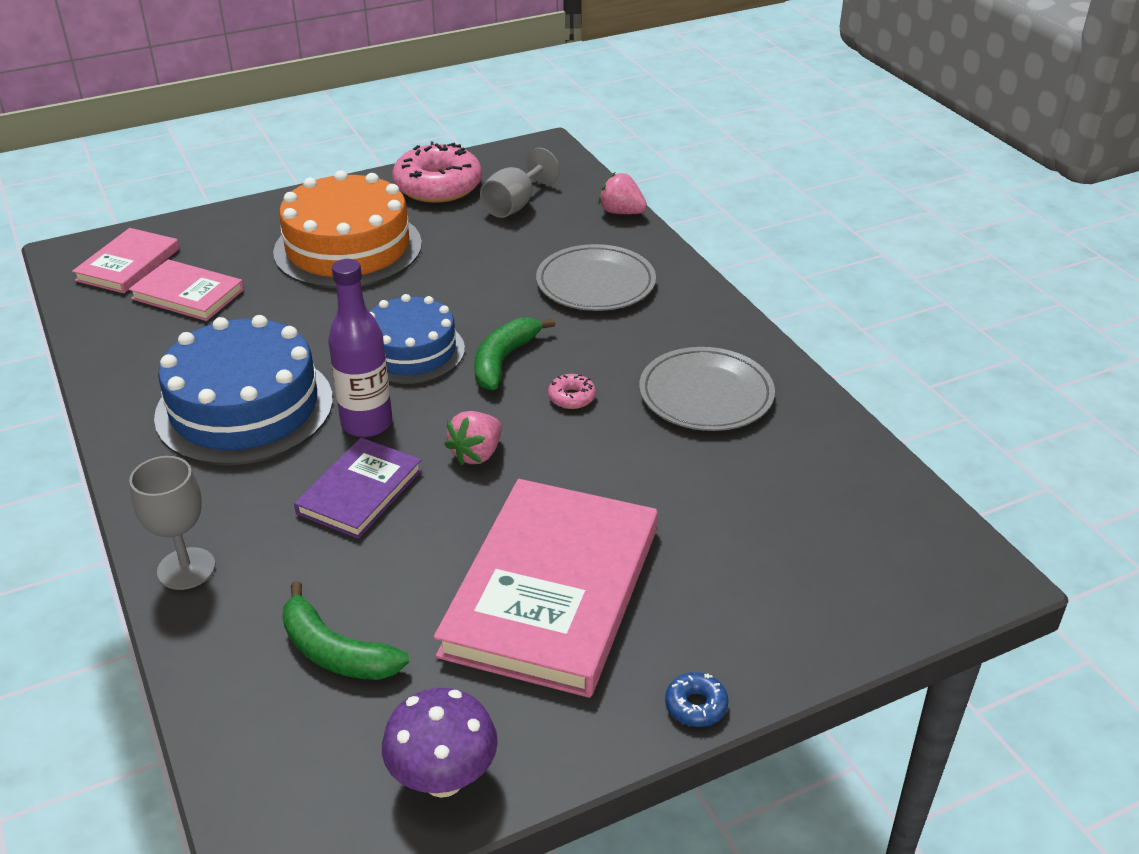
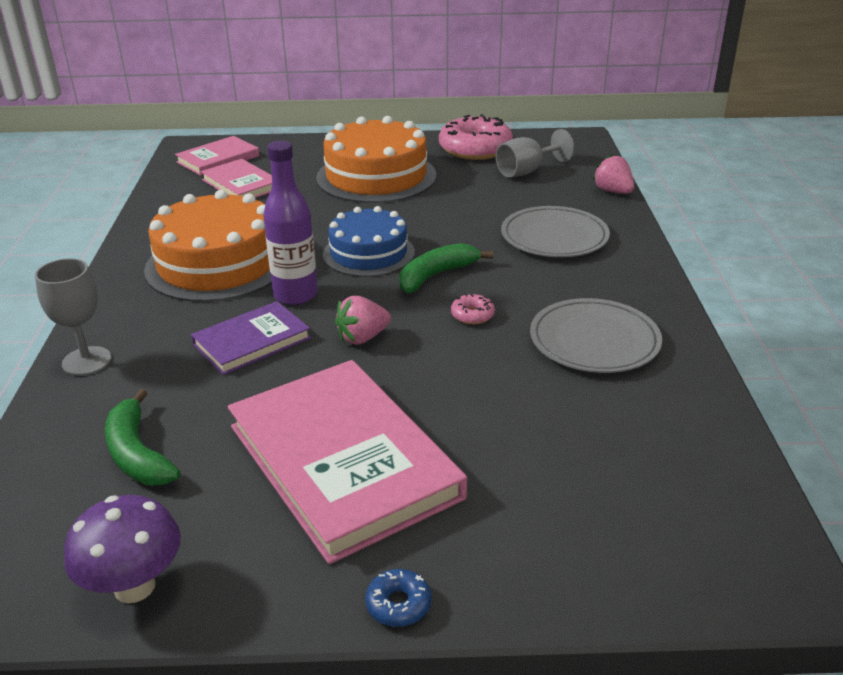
camera: 25 degrees right, 5 degrees down
blue cake [154,315,333,465] -> orange cake [144,190,272,302]
pink book [434,479,658,698] -> pink book turned 75 degrees counterclockwise [228,360,467,564]

